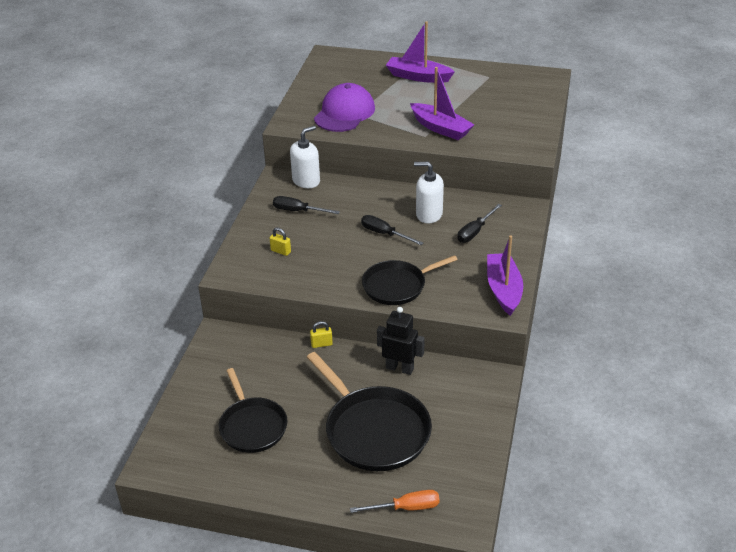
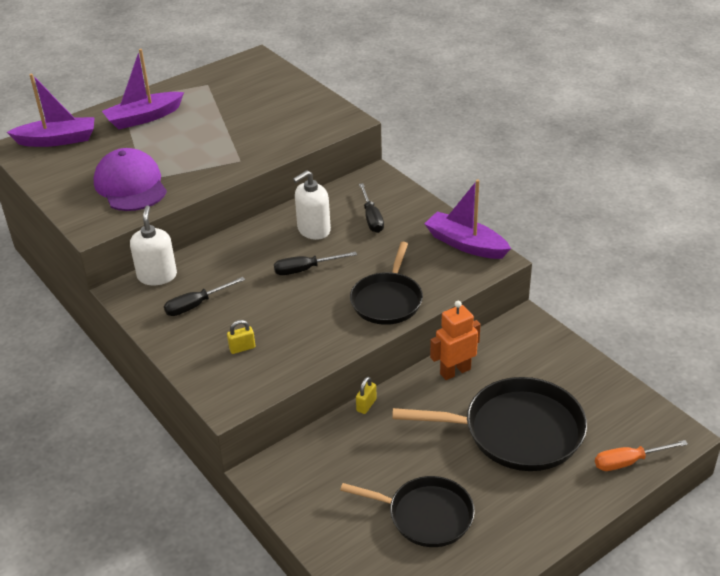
camera: 50 degrees left, 0 degrees up
orange screwdriver [350,490,440,513] -> orange screwdriver turned 135 degrees counterclockwise [595,440,688,471]
black robot [377,307,425,375] -> orange robot [430,301,481,380]
purple boat [410,67,475,140] -> purple boat moved to [7,74,95,147]

